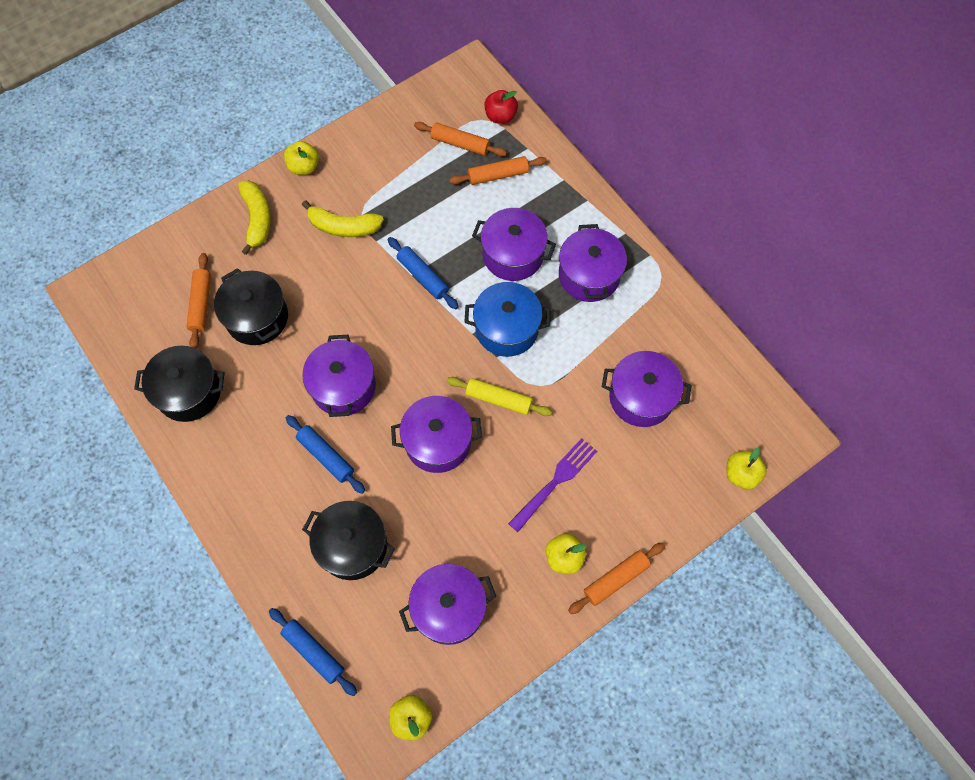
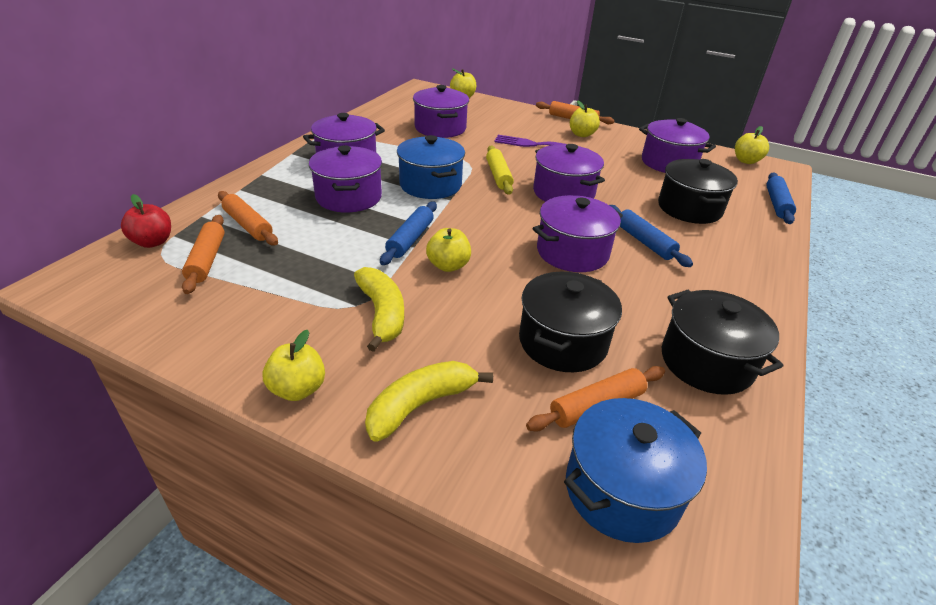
camera: 120 degrees left, 30 degrees down
blue rolling pin [286,415,365,494] -> blue rolling pin turned 45 degrees counterclockwise [610,205,693,267]
none -> yellow apple [426,228,471,272]
none -> blue pot [564,398,707,543]

